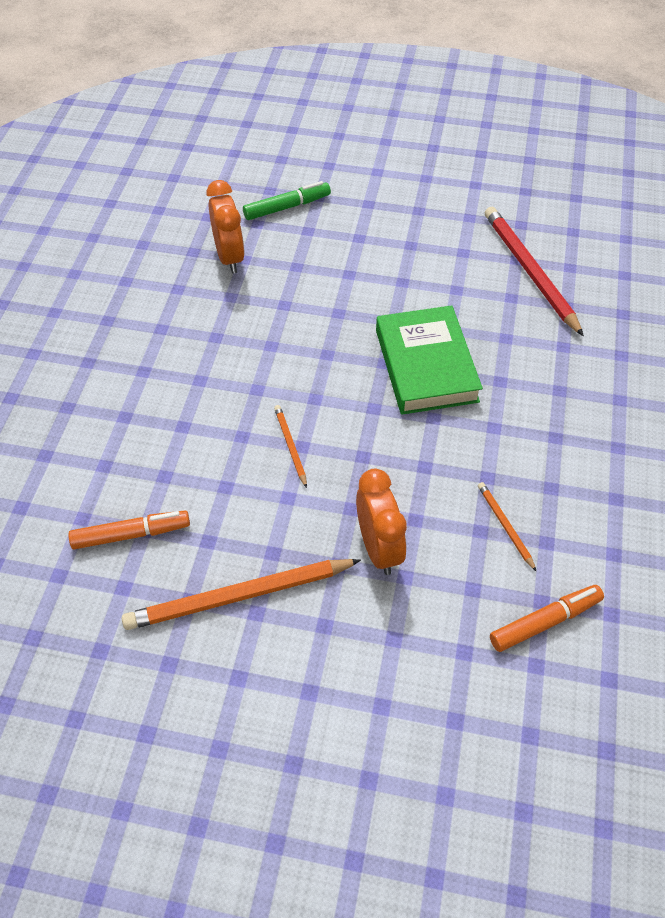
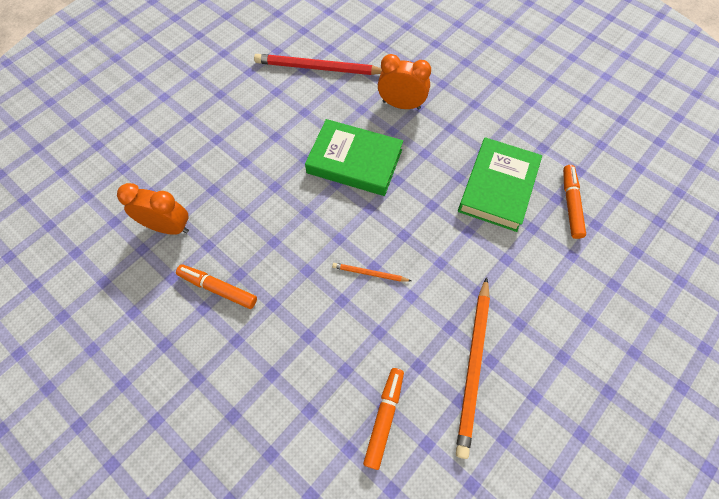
camera: 60 degrees left, 10 degrees up
green marker [243,181,331,220] -> none
orange clock [356,469,407,575] -> orange clock moved to [378,54,431,110]
orange pencil [478,482,537,572] -> green book [458,137,542,232]
none -> orange marker [176,264,257,309]

